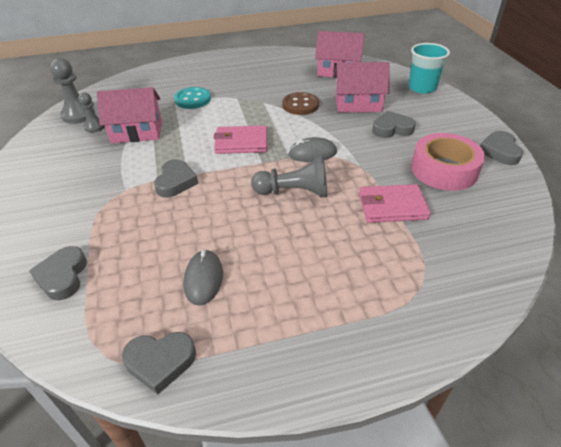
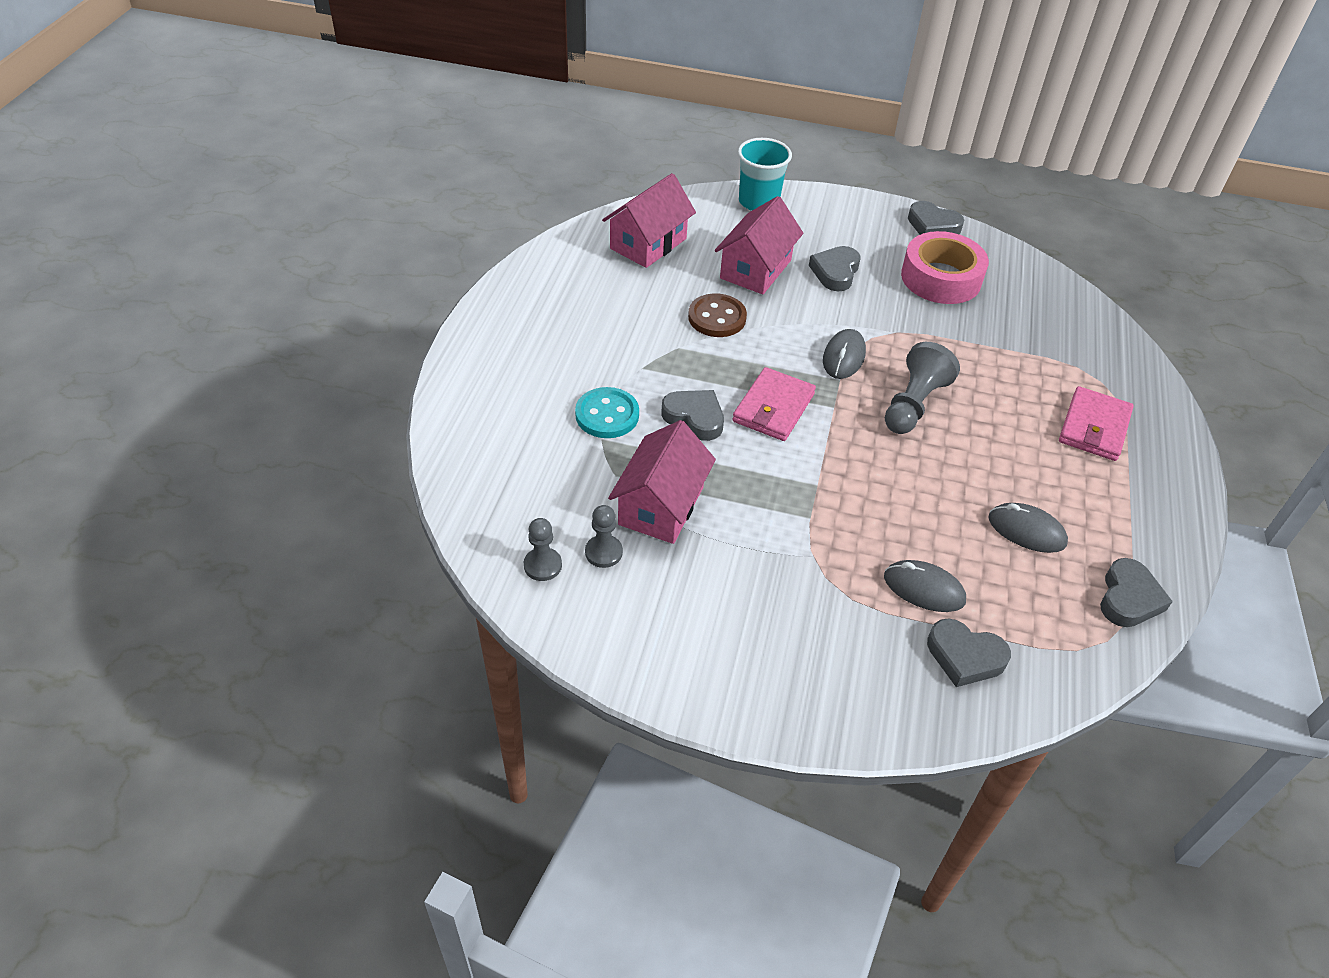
camera: 65 degrees left, 5 degrees up
grey pawn [50,58,95,124] -> grey pawn [524,518,562,581], size x0.61
grey heart [154,159,198,198] -> grey heart moved to [661,390,724,441]
pink wallet [359,184,431,223] -> pink wallet moved to [1059,386,1134,461]
none -> grey mouse [884,560,966,612]

